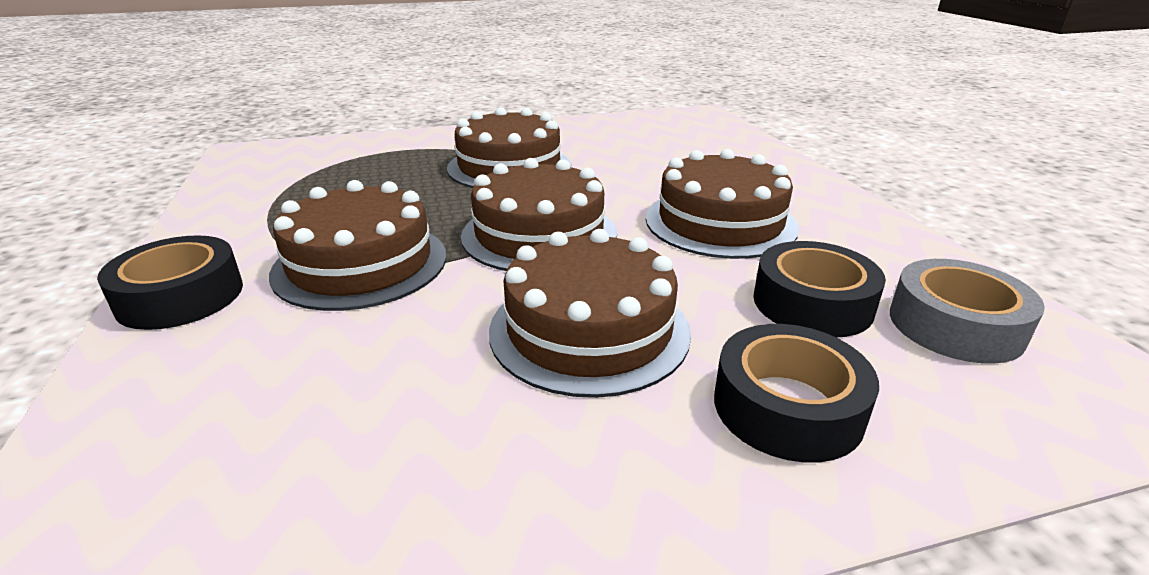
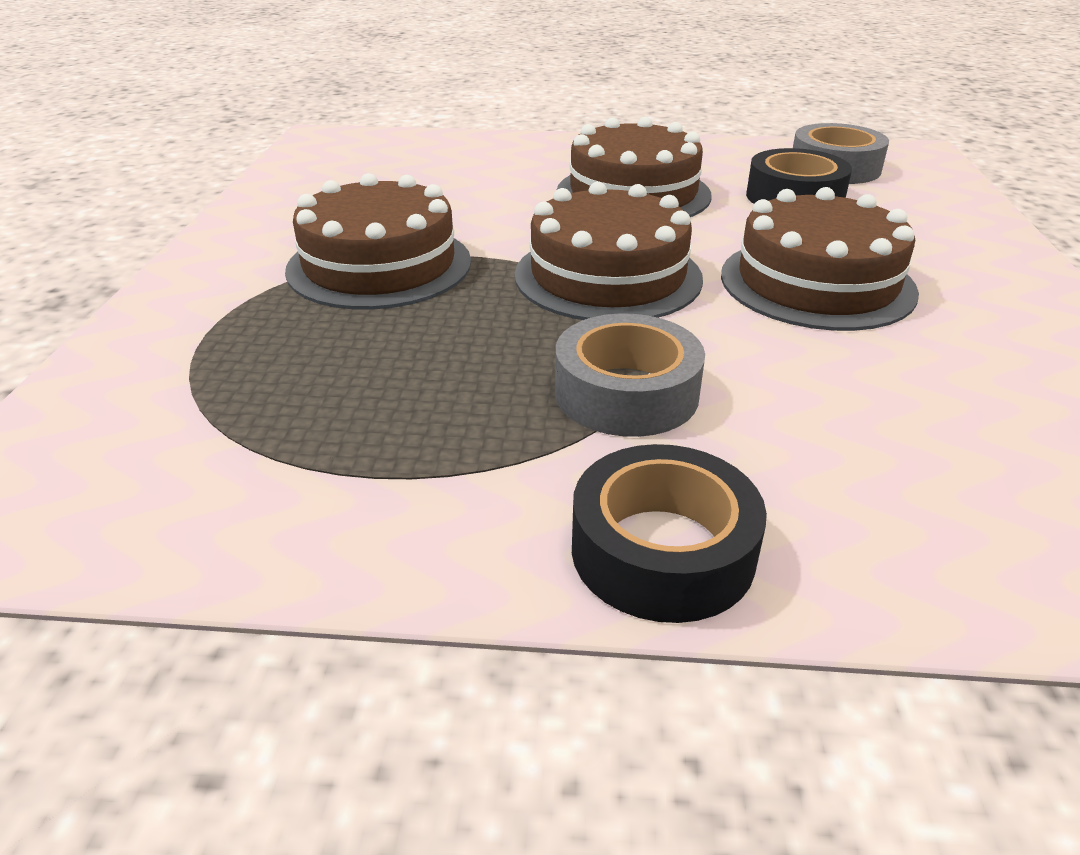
camera: 70 degrees left, 5 degrees up
brown cake [269,180,446,311] -> grey tape [555,314,705,437]
black tape [714,324,879,463] -> none

